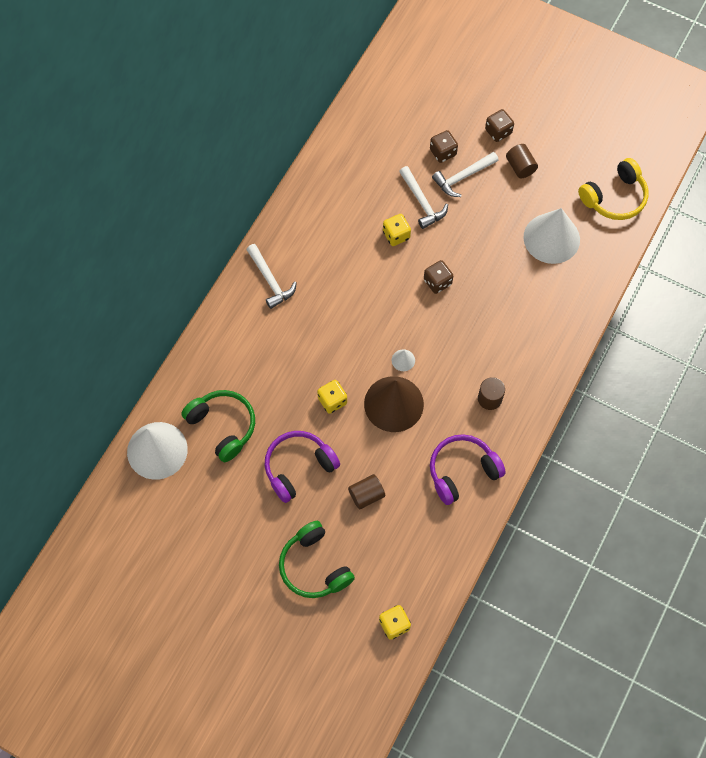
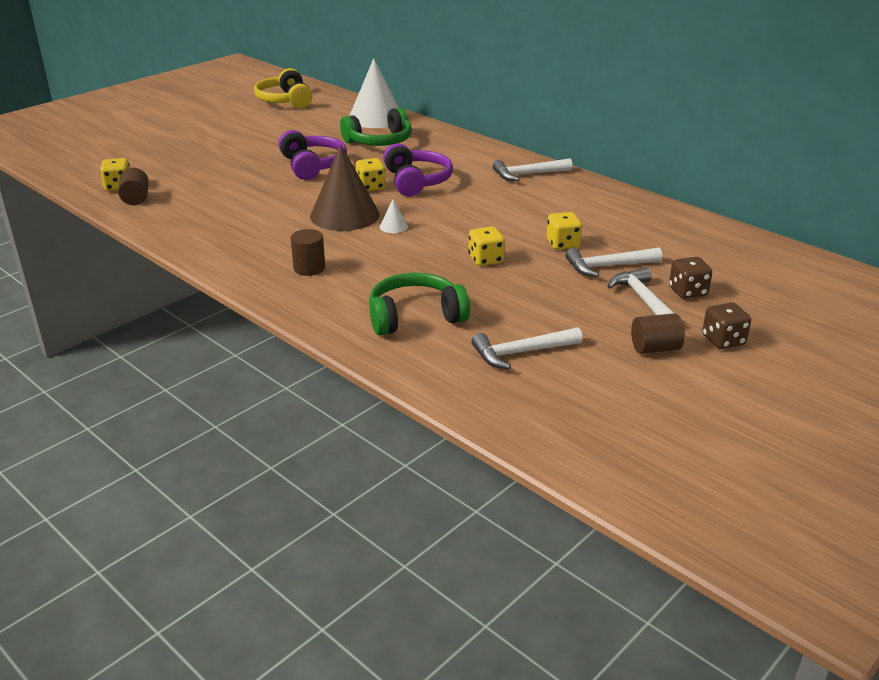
camera: 105 degrees right, 35 degrees down
green headphones [279,521,355,598] -> green headphones moved to [369,273,470,336]
brown cylinder [348,474,385,510] -> brown cylinder moved to [118,168,149,205]
brown dice [424,260,453,294] -> yellow dice [468,226,505,266]
purple headphones [430,434,506,505] -> purple headphones moved to [383,143,453,196]
white cone [524,208,580,264] -> white hammer [471,327,582,369]
yellow headphones [578,158,648,220] -> yellow headphones moved to [254,68,313,108]

